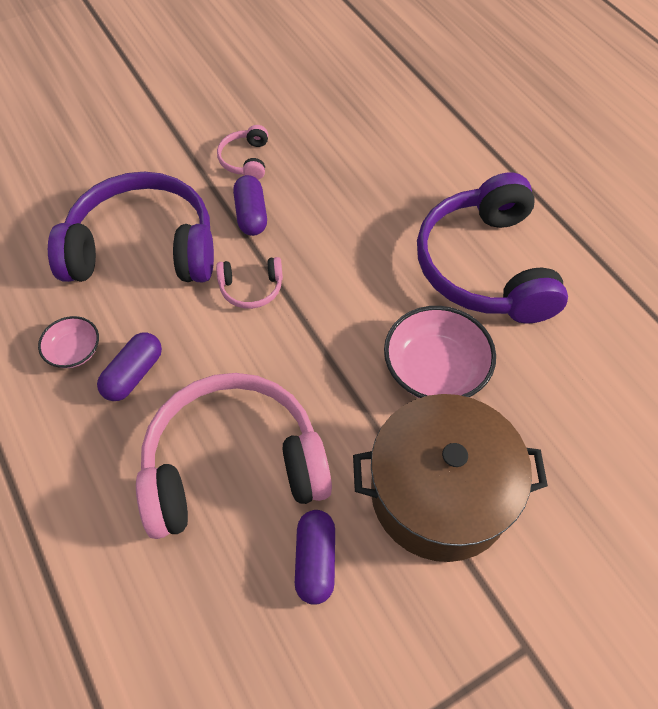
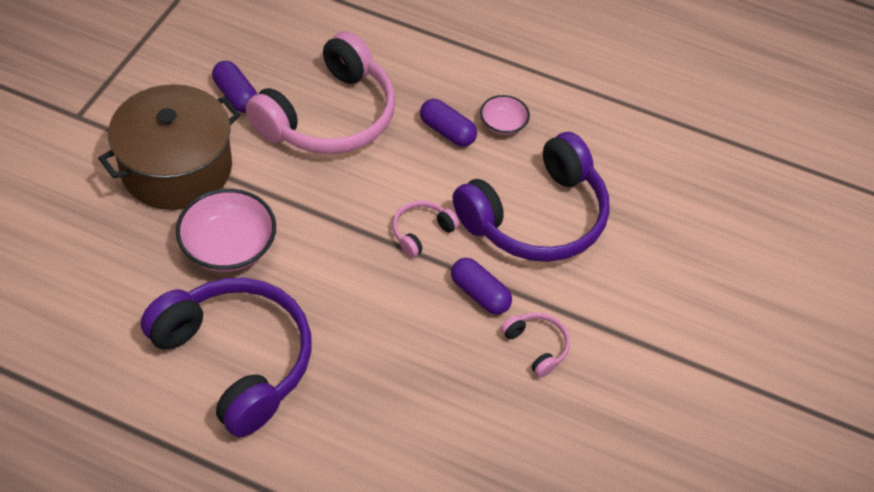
camera: 140 degrees right, 5 degrees down
purple capsule [97,332,162,401] -> purple capsule turned 45 degrees counterclockwise [420,99,477,147]

